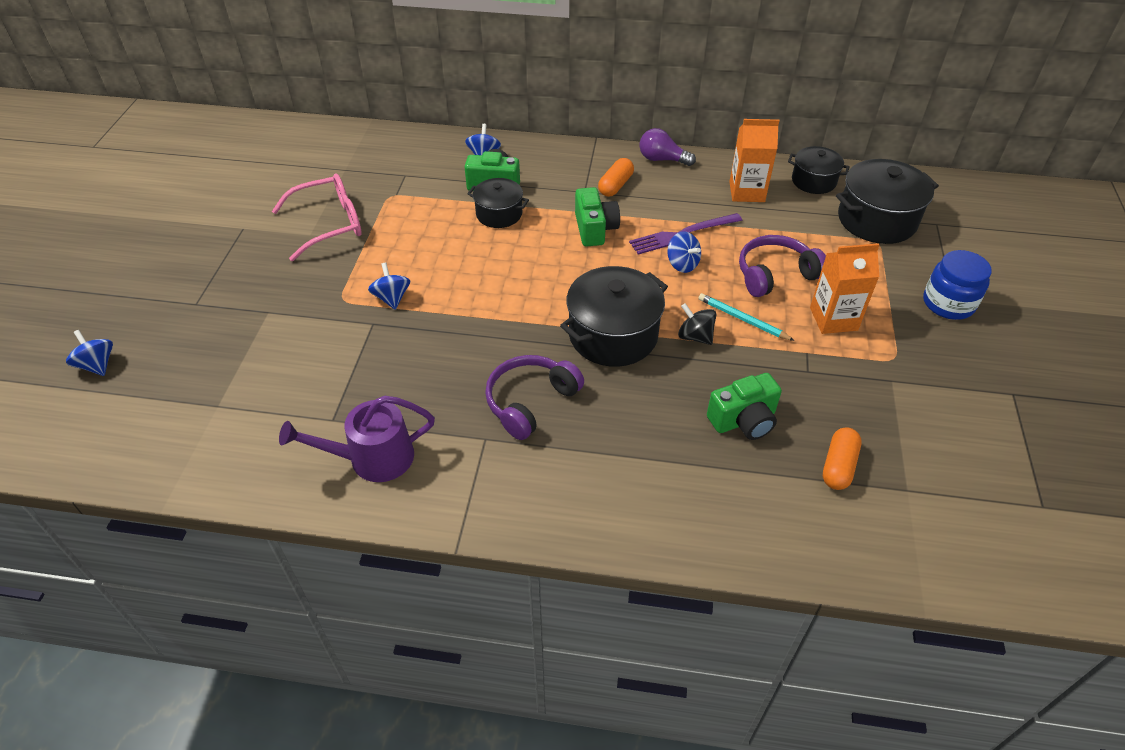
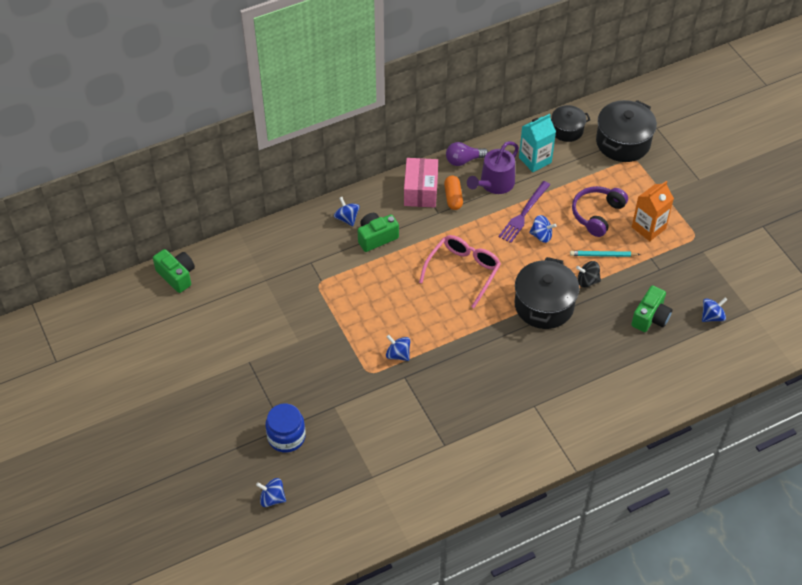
camera: 35 degrees left, 5 degrees up
pink glasses [272,174,362,261] -> pink glasses moved to [419,235,501,308]
purple watering can [279,396,435,482] -> purple watering can moved to [467,141,519,194]
black pot [467,178,529,228] -> none
purple headphones [485,355,584,440] -> none
green camera [575,187,620,247] -> green camera moved to [153,249,195,293]
orange carton [729,119,779,202] -> turquoise carton [519,114,556,172]
orange capsule [823,427,862,490] -> blue spinning top [702,298,727,322]
blue jar [923,250,992,320] -> blue jar moved to [265,404,306,453]
none -> pink box [404,158,438,208]

